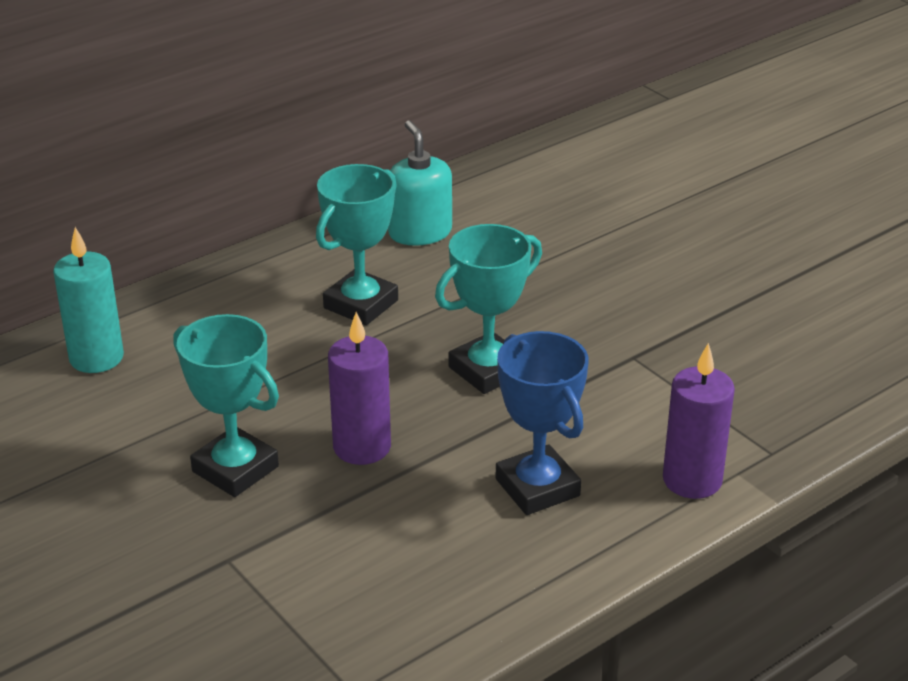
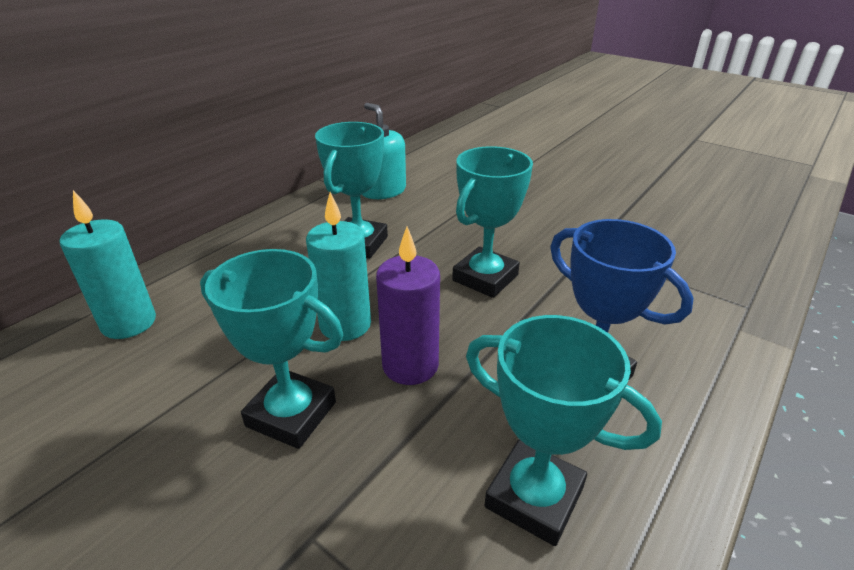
camera: 15 degrees left, 0 degrees up
purple candle [663,343,735,499] -> none
none -> turquoise candle [306,192,371,341]
none -> turquoise trophy [466,315,662,546]

